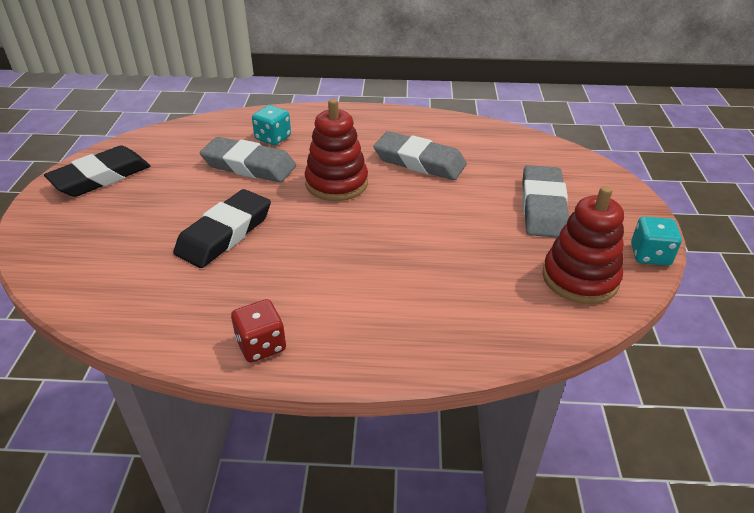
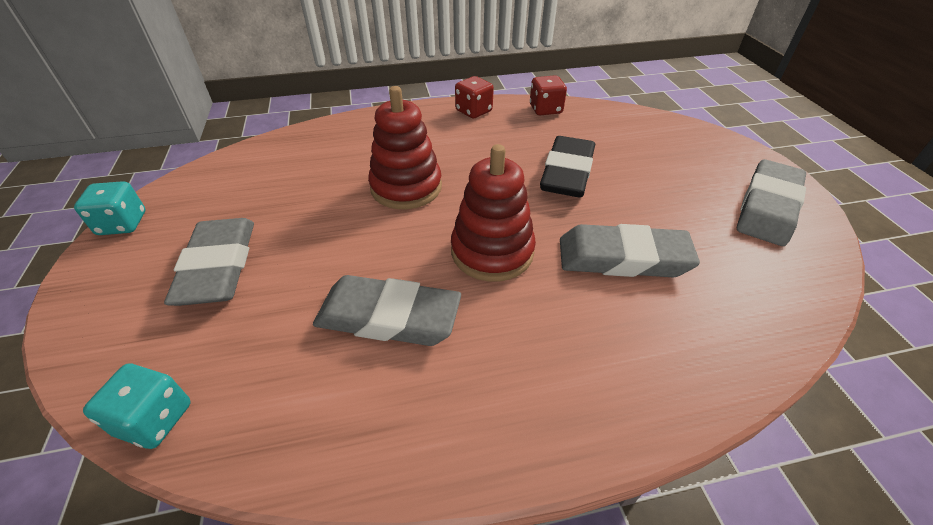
camera: 165 degrees right, 5 degrees up
black eraser [44,146,150,197] -> grey eraser [737,159,806,246]
turquoise dice [252,105,291,145] -> turquoise dice moved to [83,364,191,449]
red stacking toy [542,186,624,304] -> red stacking toy moved to [368,86,442,209]
none -> red dice [530,75,567,115]

